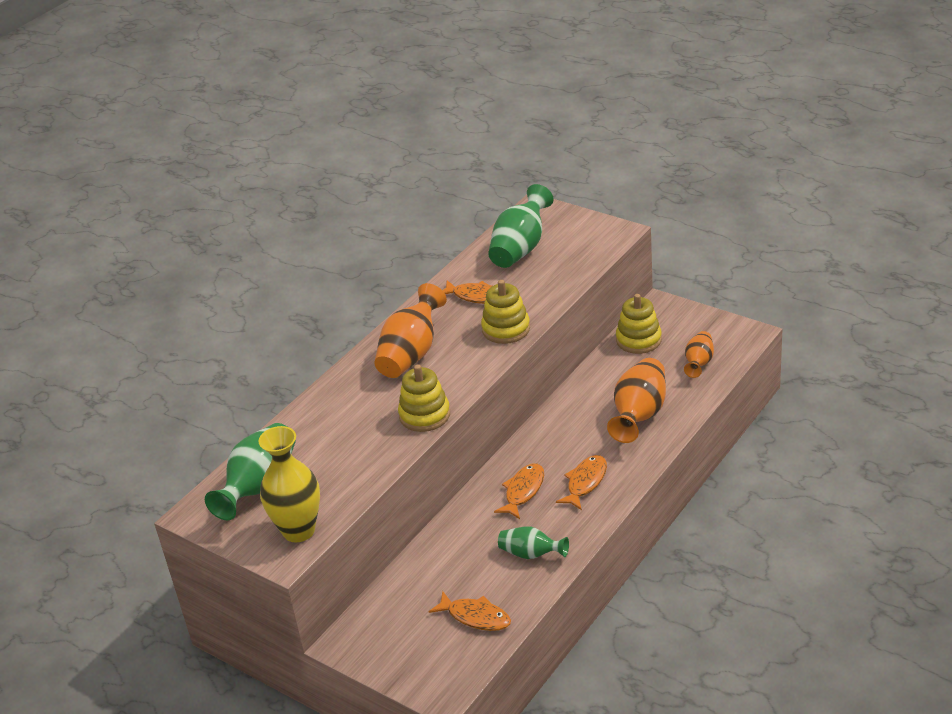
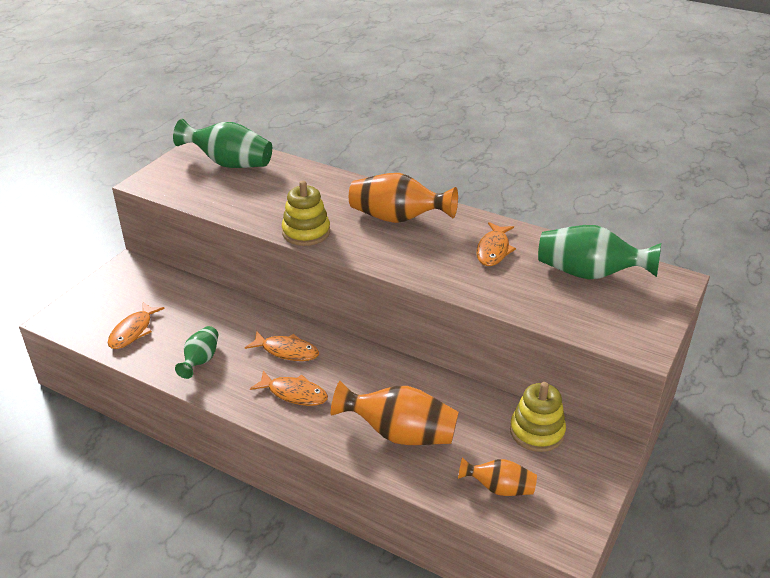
camera: 80 degrees right, 0 degrees up
yellow vase [258,426,320,542] -> none
yellow stacking toy [481,280,530,344] -> none

